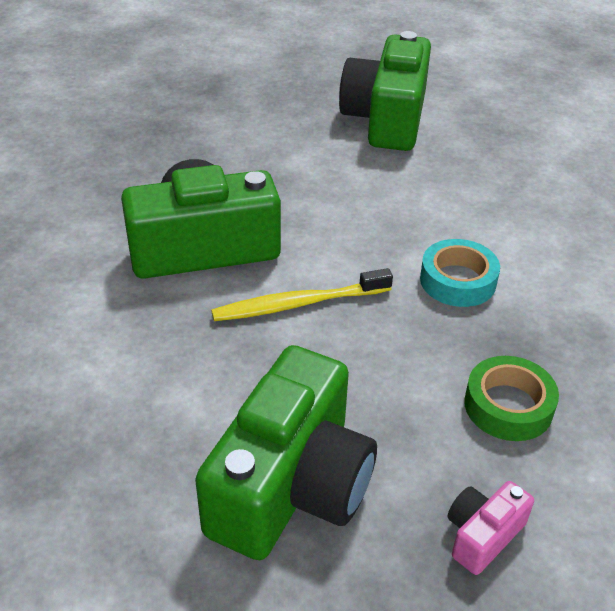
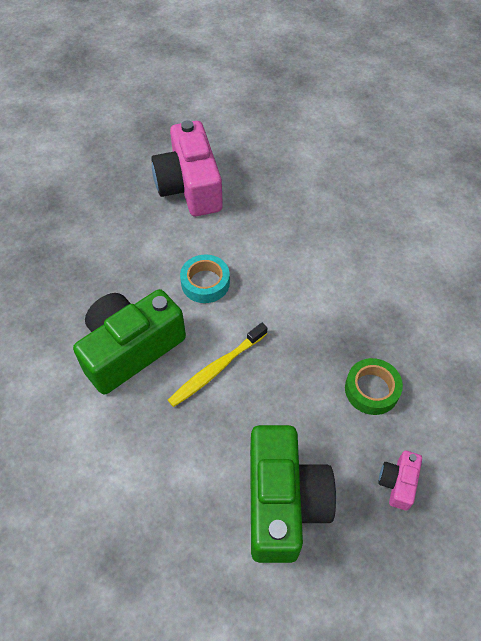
camera: 25 degrees left, 15 degrees up
green camera [339,31,431,151] -> pink camera [151,120,223,216]
turquoise tape [420,239,500,307] -> turquoise tape moved to [180,255,230,303]

